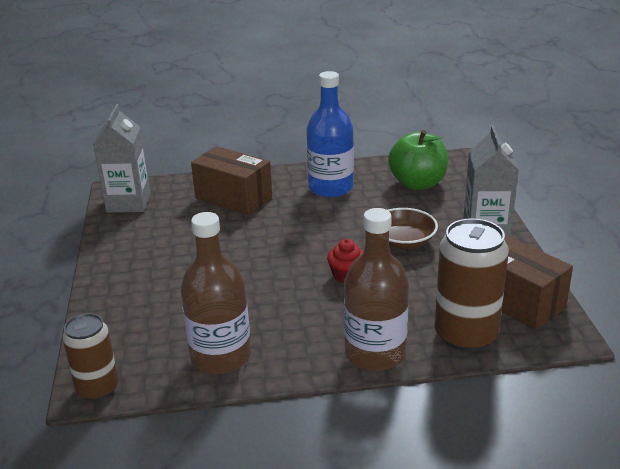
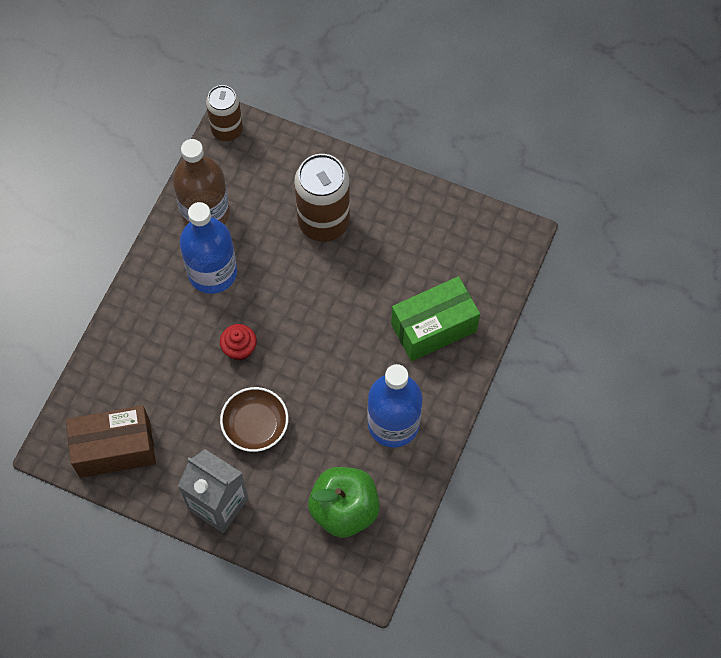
camera: 120 degrees right, 35 degrees up
grey carton [93,104,150,213] -> none
brown box [191,146,272,215] -> green box [391,276,480,361]
brown bottle [344,208,409,371] -> none
brown can [434,218,509,352] -> brown can moved to [294,154,350,242]
none -> blue bottle [180,202,237,294]

